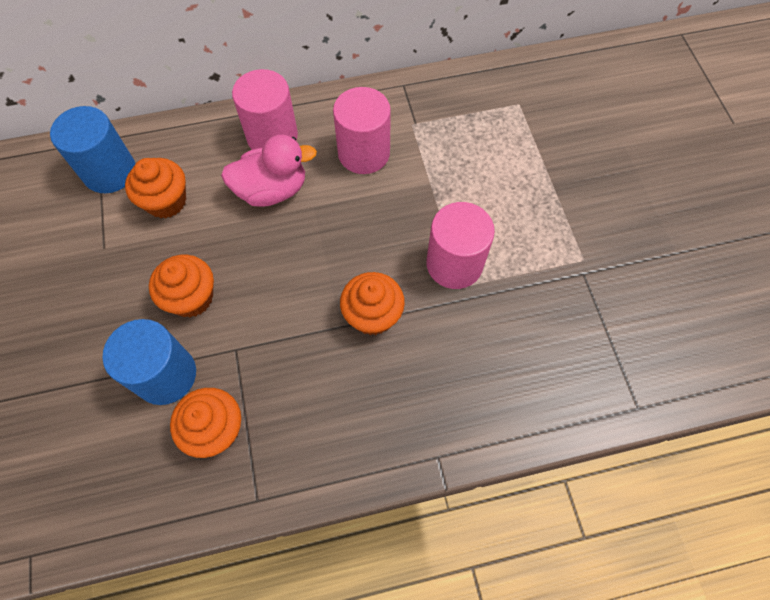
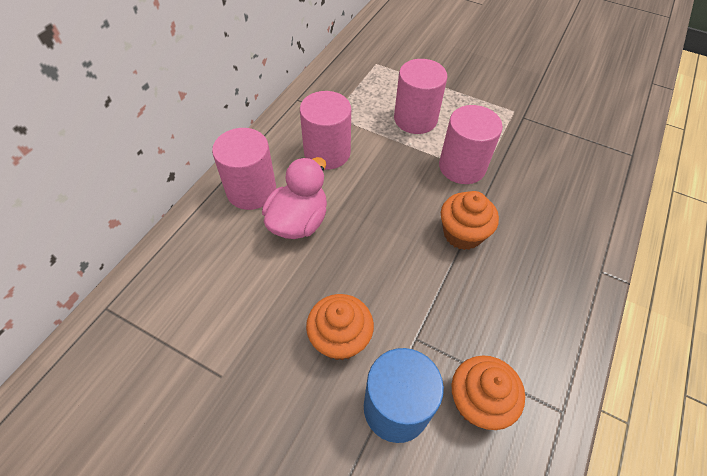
camera: 50 degrees left, 10 degrees down
blue cylinder [50,106,135,193] -> none
orange cupcake [125,158,186,218] -> none
none -> pink cylinder [394,59,448,134]

